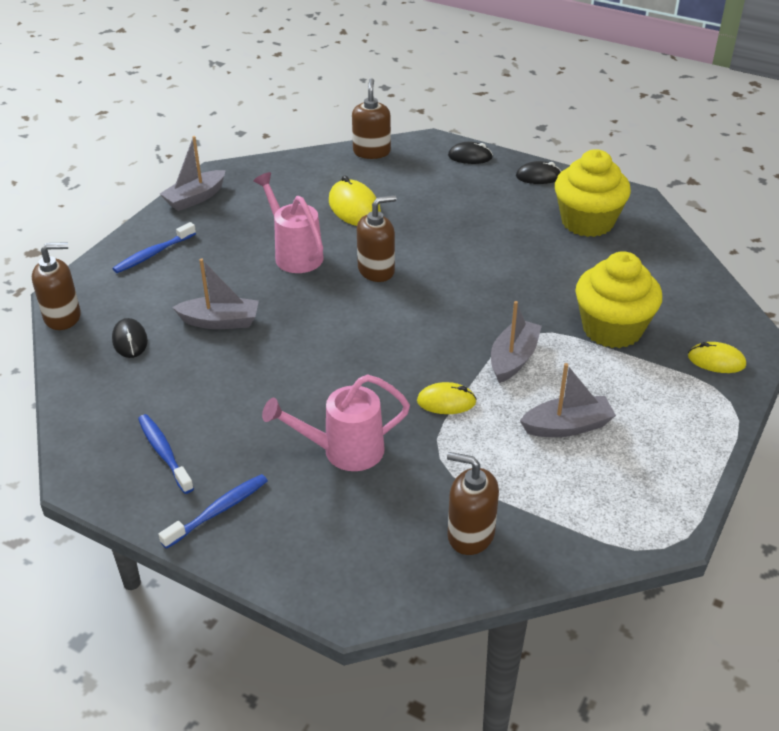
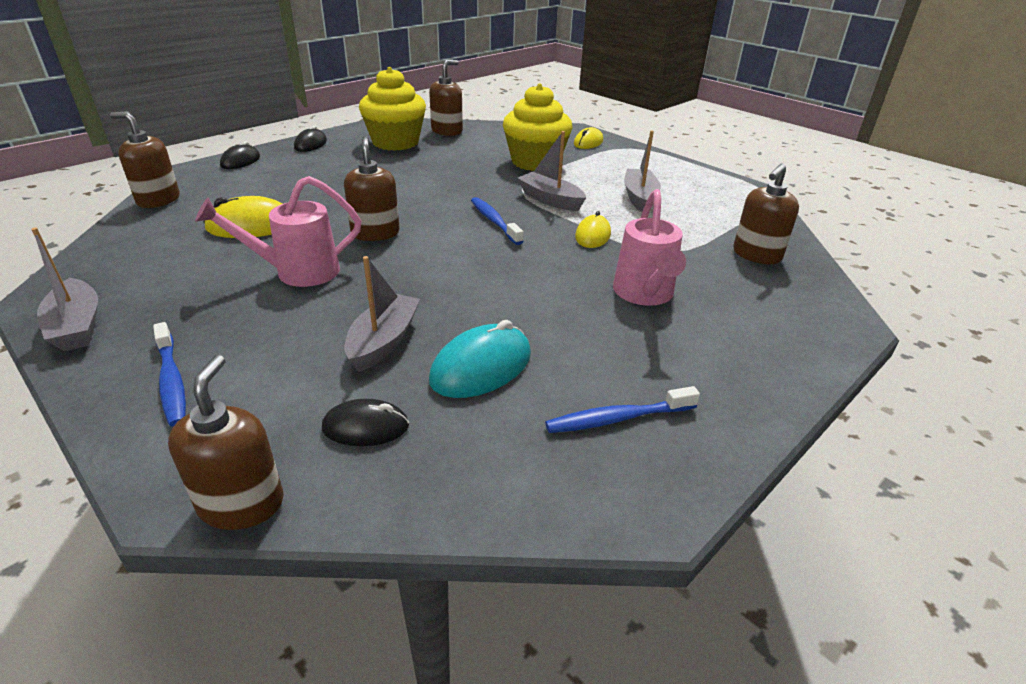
camera: 75 degrees left, 5 degrees down
blue toothbrush [158,474,268,549] -> blue toothbrush moved to [471,197,524,245]
none -> brown soap dispenser [429,60,463,136]
none -> turquoise mouse [429,320,531,398]

